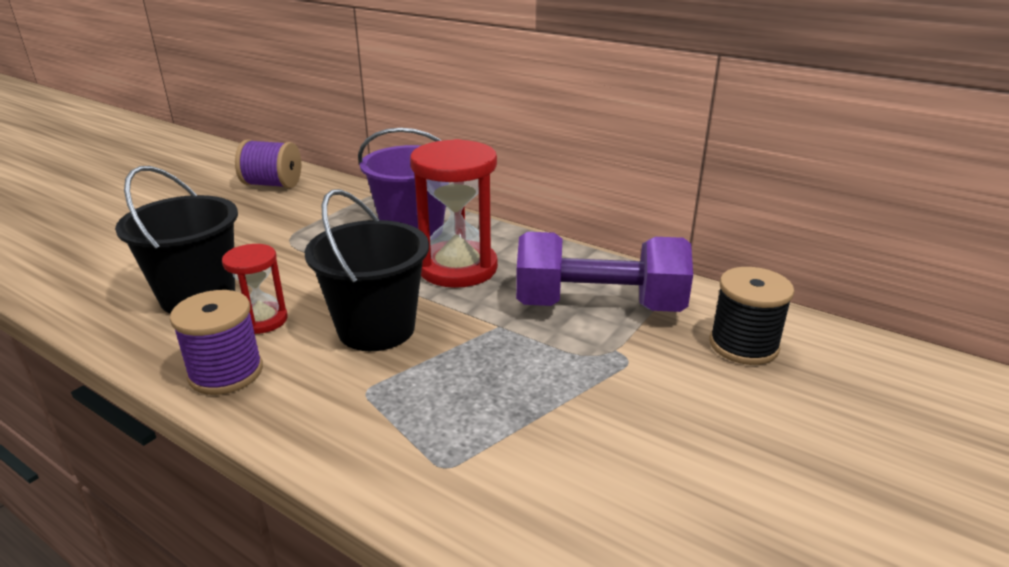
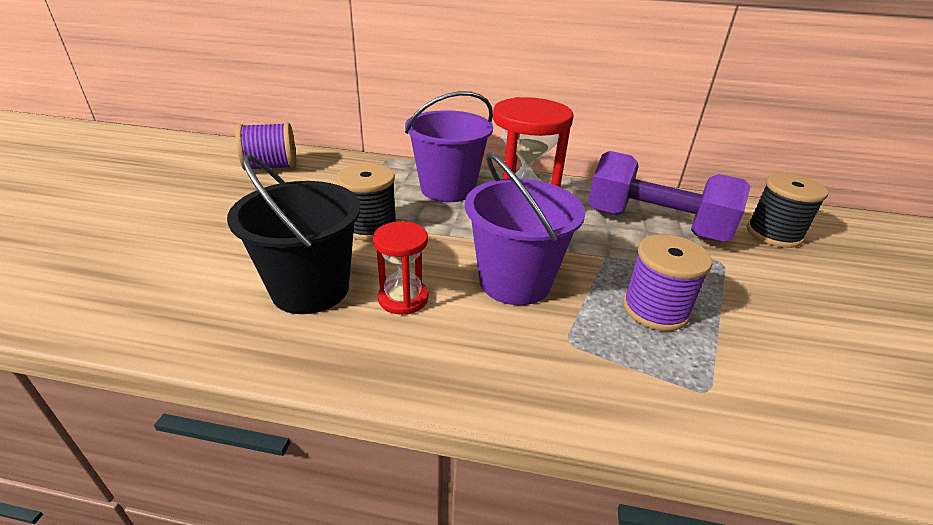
camera: 25 degrees left, 5 degrees up
purple spool [170,290,263,395] -> purple spool moved to [623,234,713,331]
black bucket [305,189,429,351] -> purple bucket [465,152,585,305]
purple dumbbell [516,232,693,312] -> purple dumbbell turned 45 degrees clockwise [588,151,751,242]
none -> black spool [337,163,397,241]

